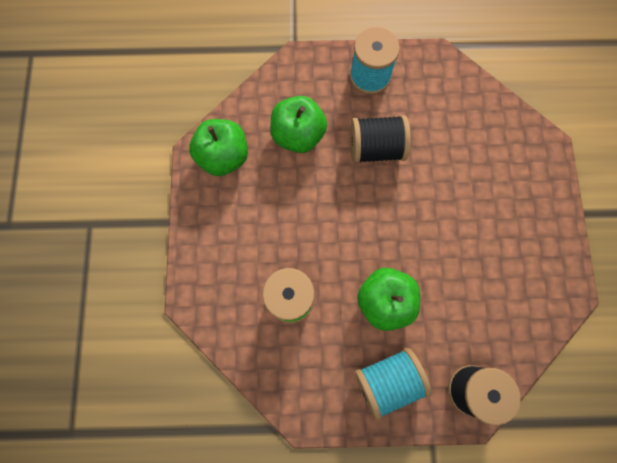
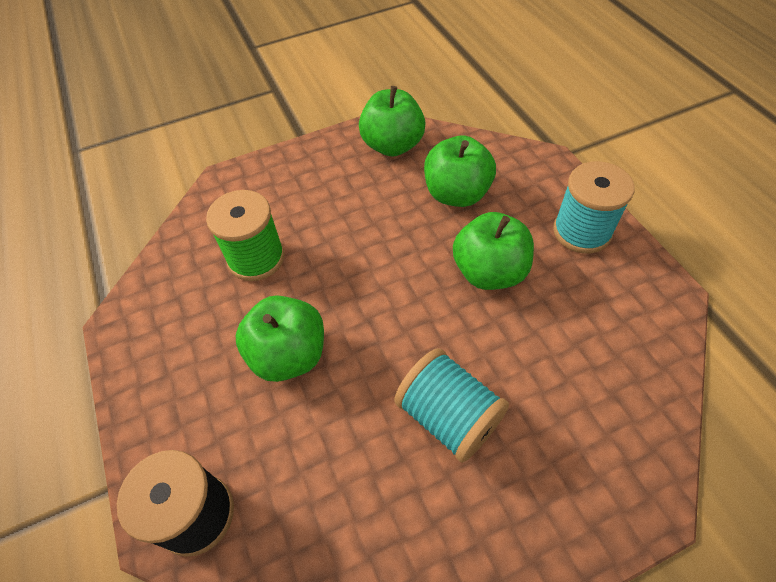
camera: 70 degrees right, 20 degrees down
black spool [350,115,411,164] -> green apple [453,212,534,290]
turquoise spool [355,348,432,420] -> turquoise spool moved to [394,348,509,463]

